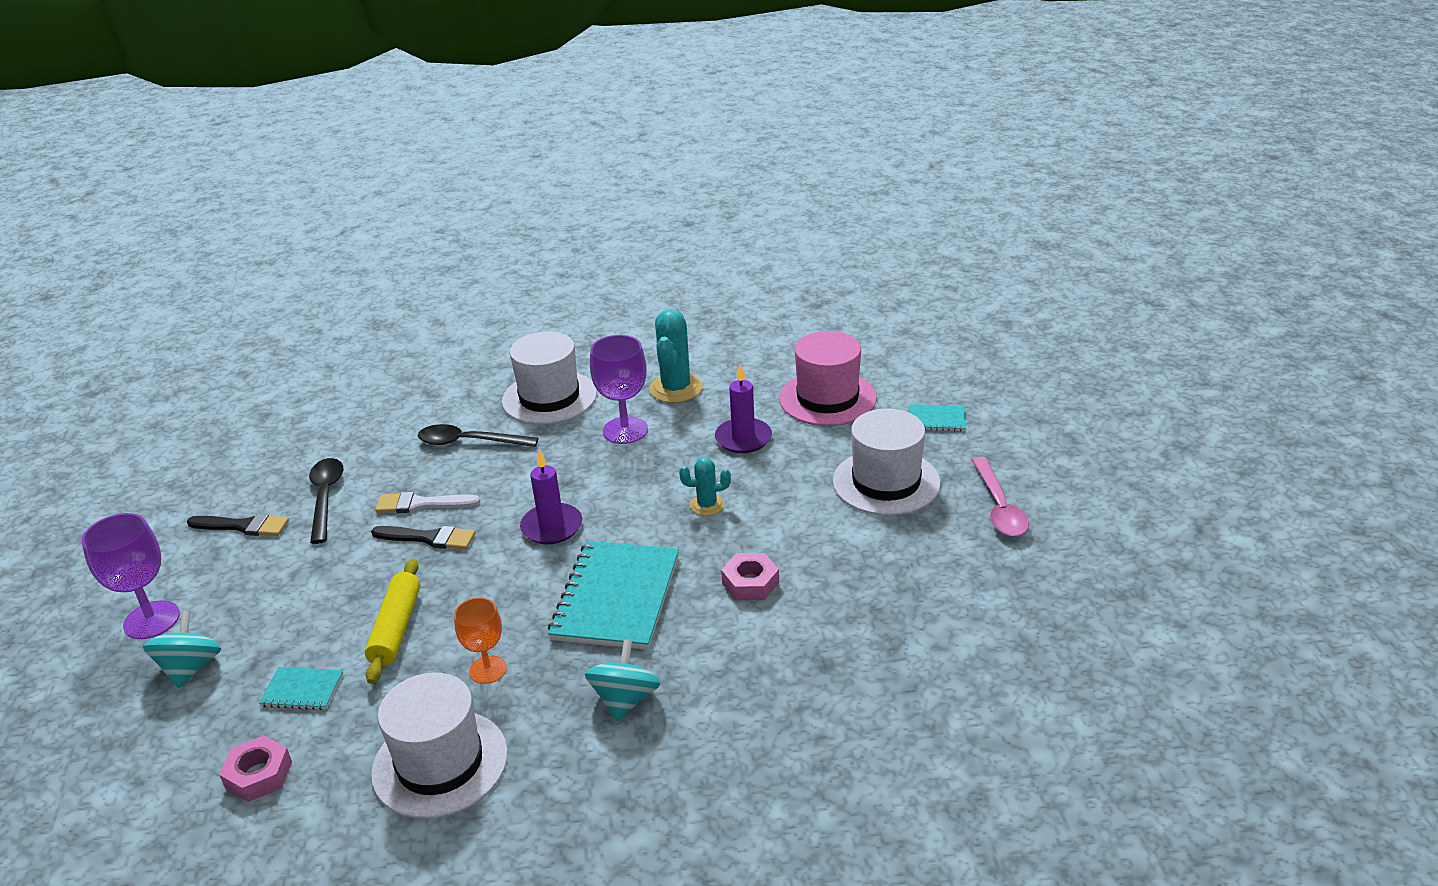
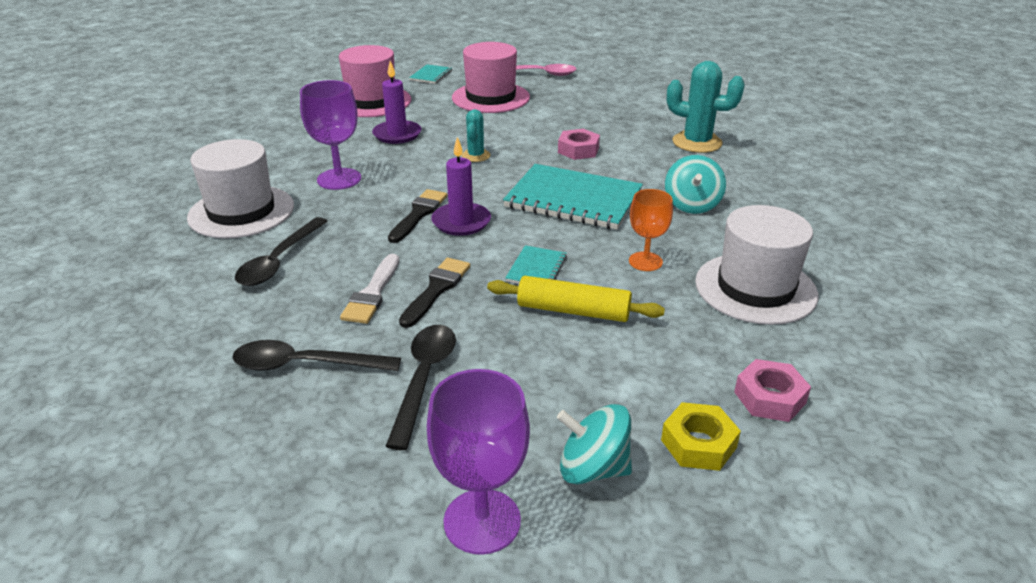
camera: 80 degrees left, 0 degrees up
black brush [187,514,289,536] -> black brush moved to [388,189,447,243]
turquoise notebook [259,667,343,710] -> turquoise notebook moved to [505,245,567,284]
turquoise spinning top [585,639,661,721] -> turquoise spinning top turned 105 degrees counterclockwise [665,155,726,214]
turquoise cactus [649,309,703,403] -> turquoise cactus moved to [667,61,745,153]
white hat [833,408,940,516] -> pink hat [452,42,530,113]
none -> black spoon [386,325,456,450]
none -> yellow nut [661,402,741,471]

